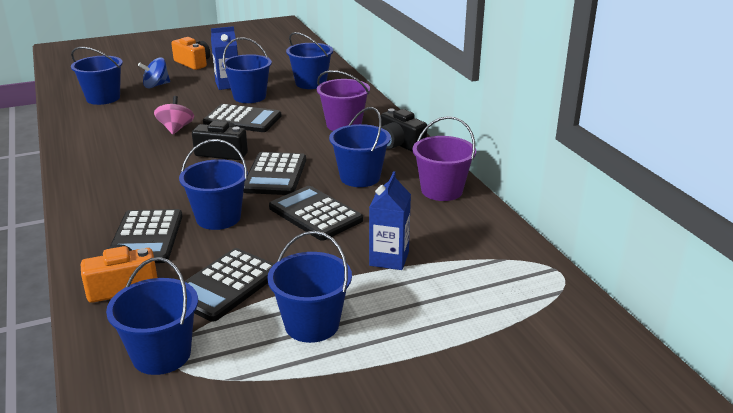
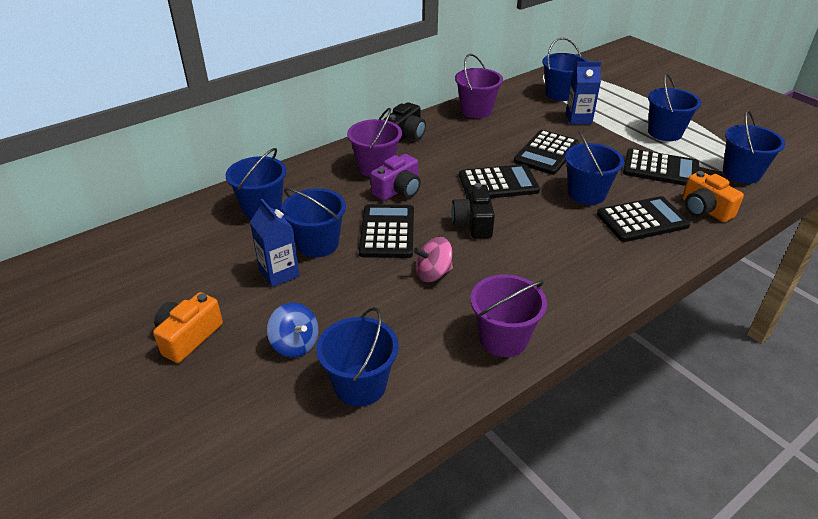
camera: 105 degrees left, 10 degrees up
blue bucket [329,107,391,187] -> blue bucket moved to [542,37,588,101]
none -> purple camera [371,154,421,201]
none -> purple bucket [471,274,547,357]

